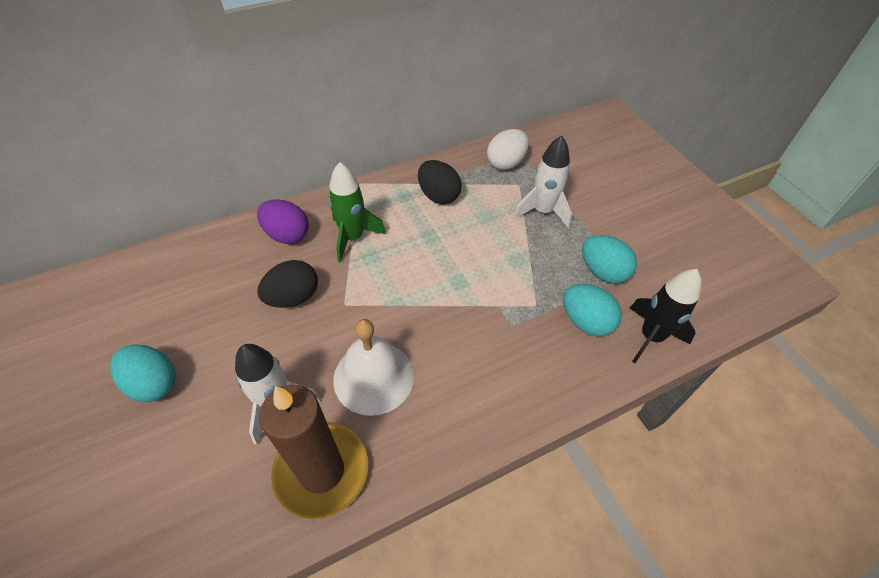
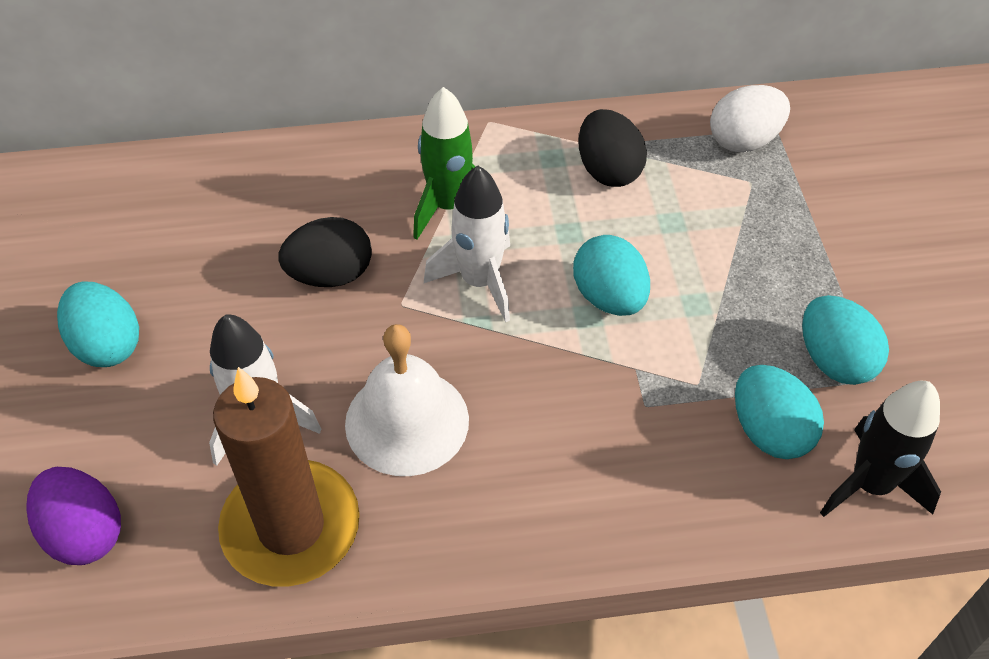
camera: 20 degrees right, 0 degrees up
purple egg [257,199,309,244] -> purple egg moved to [26,467,121,565]
white rocket [513,136,572,228] -> white rocket moved to [424,166,510,322]
none -> turquoise egg [573,235,650,316]

